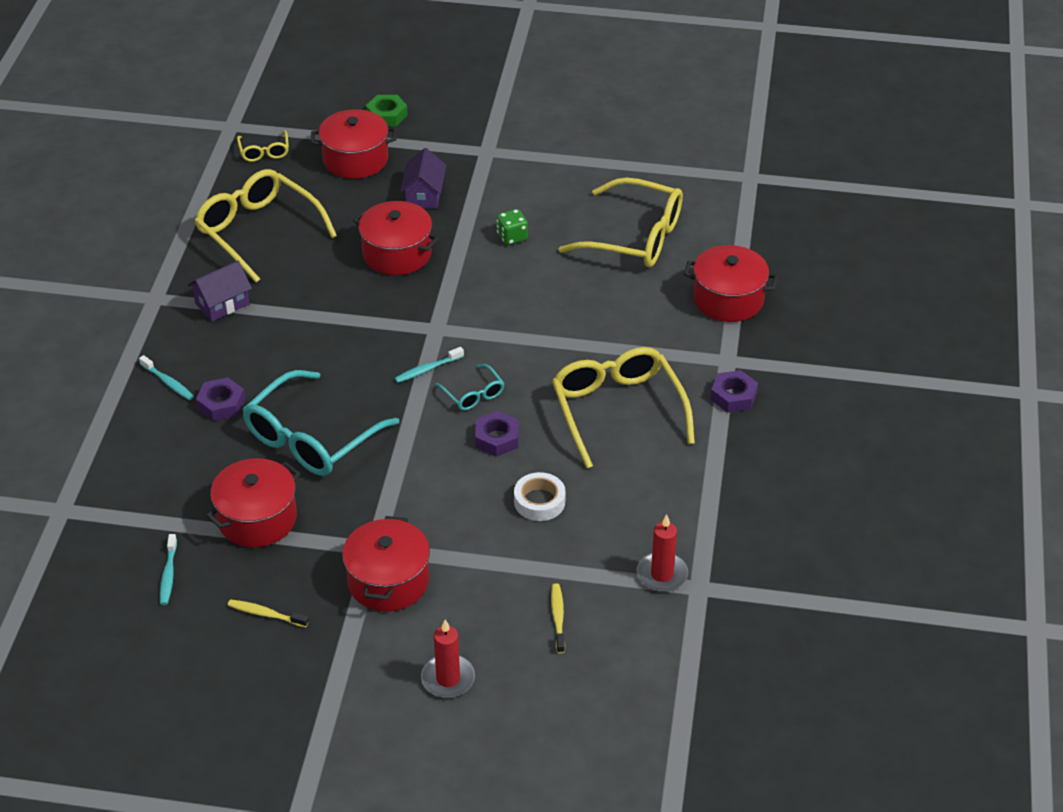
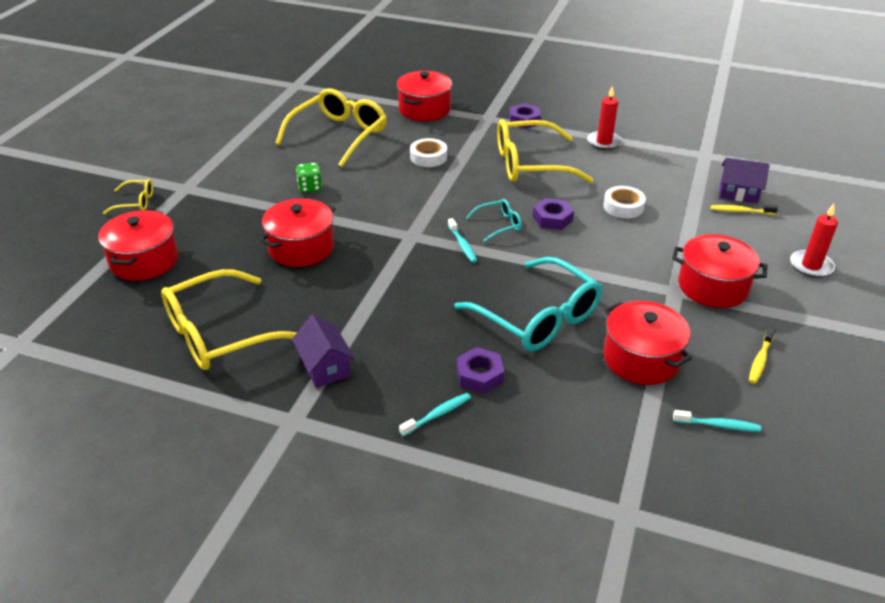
camera: 80 degrees left, 5 degrees down
yellow glasses [237,130,289,162] -> yellow glasses moved to [103,179,153,214]
green nut [366,95,408,126] -> none
purple house [400,148,446,209] -> purple house moved to [719,158,770,204]
red candle [637,514,688,592] -> red candle moved to [587,85,622,150]
none -> white tape [410,138,447,167]

